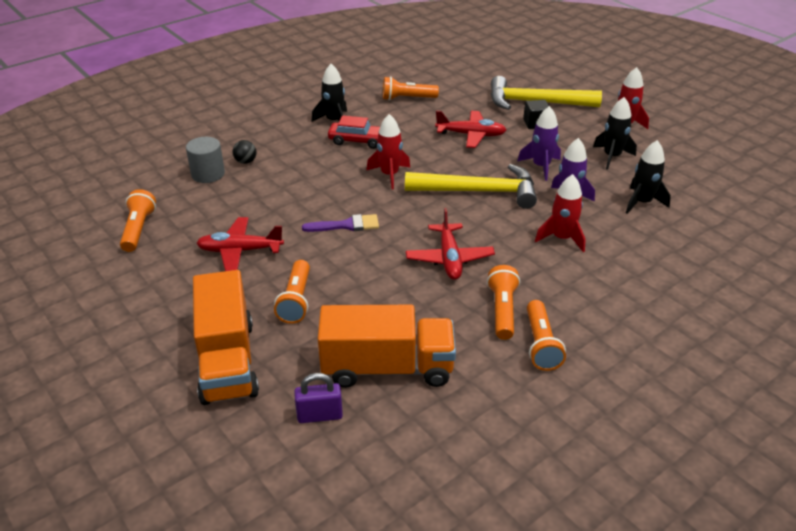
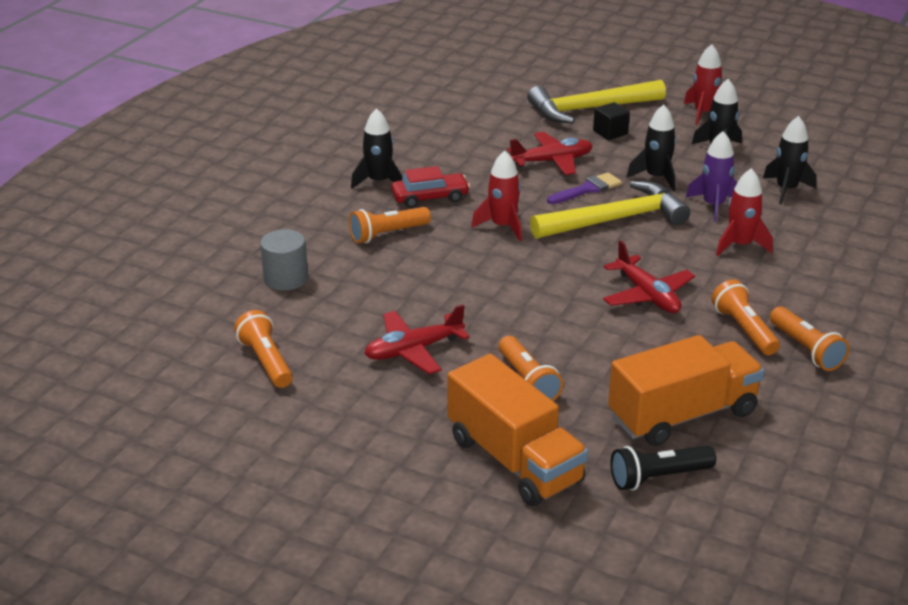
camera: 25 degrees left, 5 degrees down
black ball [232,140,257,164] -> none
purple padlock [294,373,343,423] -> black flashlight [610,445,716,491]
purple brush [302,214,379,232] -> purple brush moved to [547,172,622,204]
orange flashlight [383,76,439,101] -> orange flashlight moved to [349,207,431,244]
purple rocket [517,106,561,181] -> black rocket [627,105,676,191]

